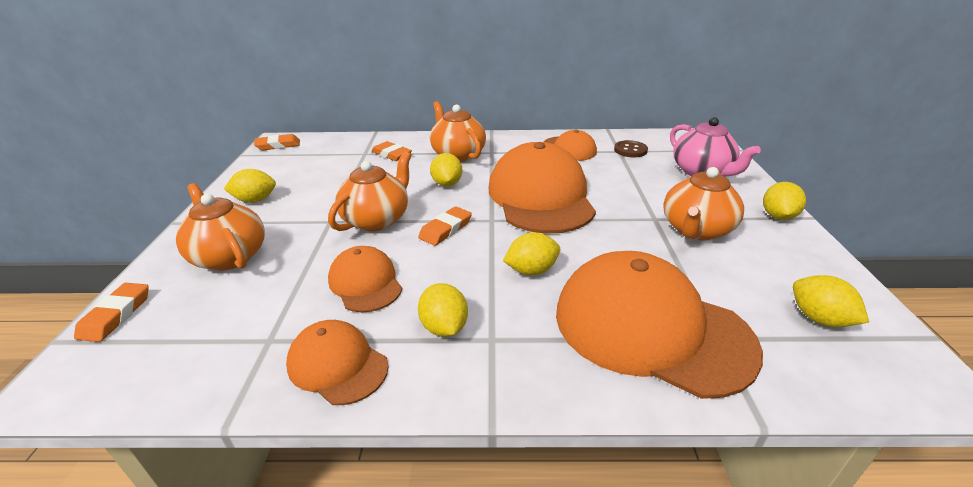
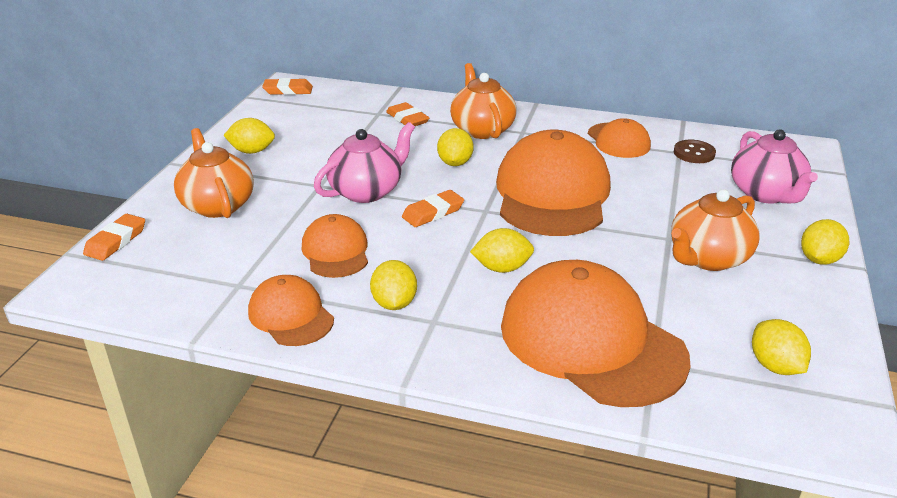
camera: 15 degrees right, 0 degrees up
orange teapot [328,151,411,231] -> pink teapot [314,122,415,203]

